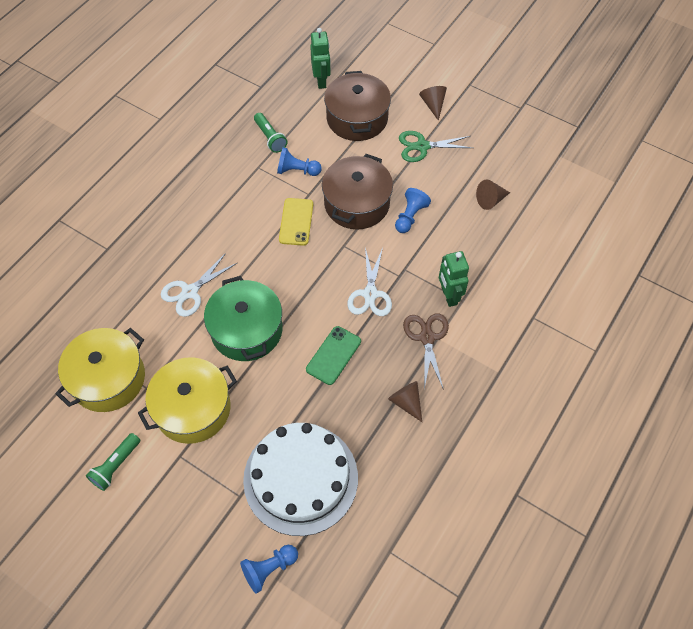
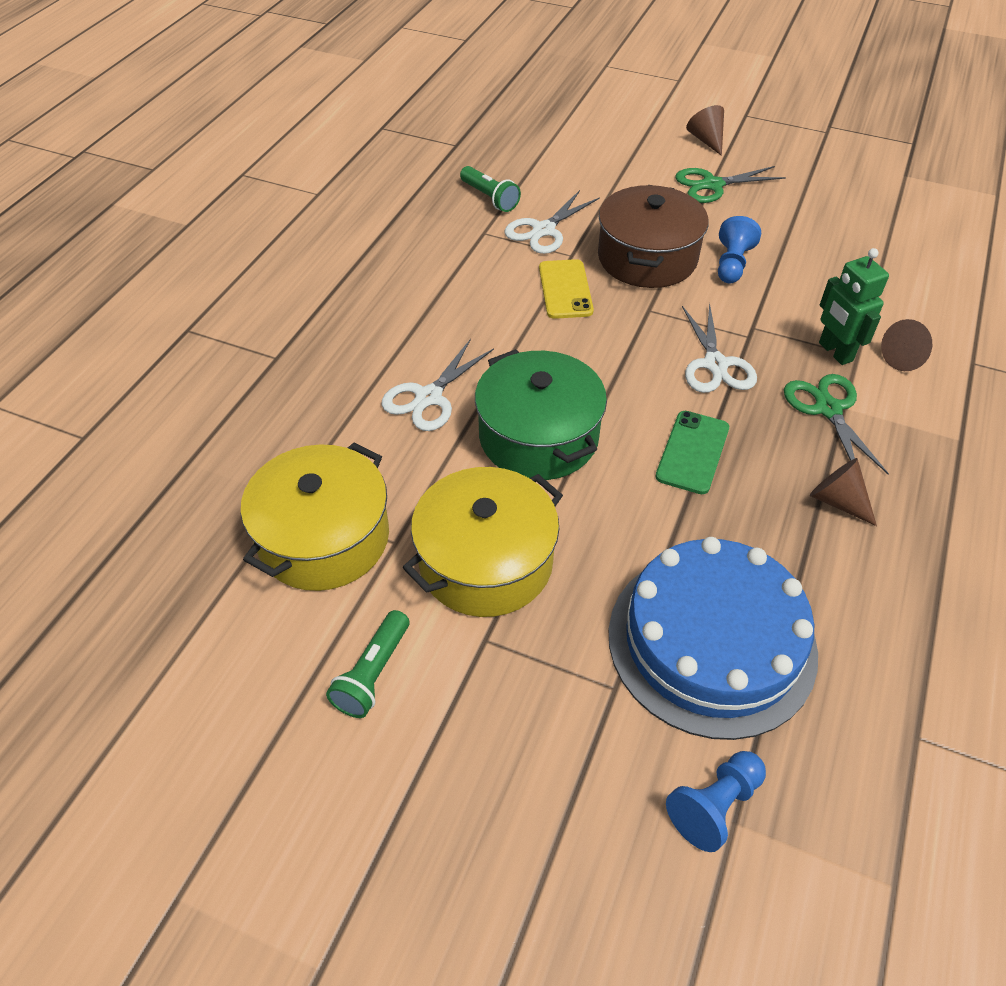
camera: 10 degrees left, 10 degrees down
white cake [243,423,358,536] -> blue cake [608,537,818,740]
blue pawn [277,147,322,176] -> white scissors [505,190,600,254]
green robot [310,28,331,89] -> none
brown pot [324,71,391,141] -> none
brown scissors [403,313,449,390] -> green scissors [784,374,889,475]
brown cone [476,179,510,210] -> brown cone moved to [881,319,932,371]

